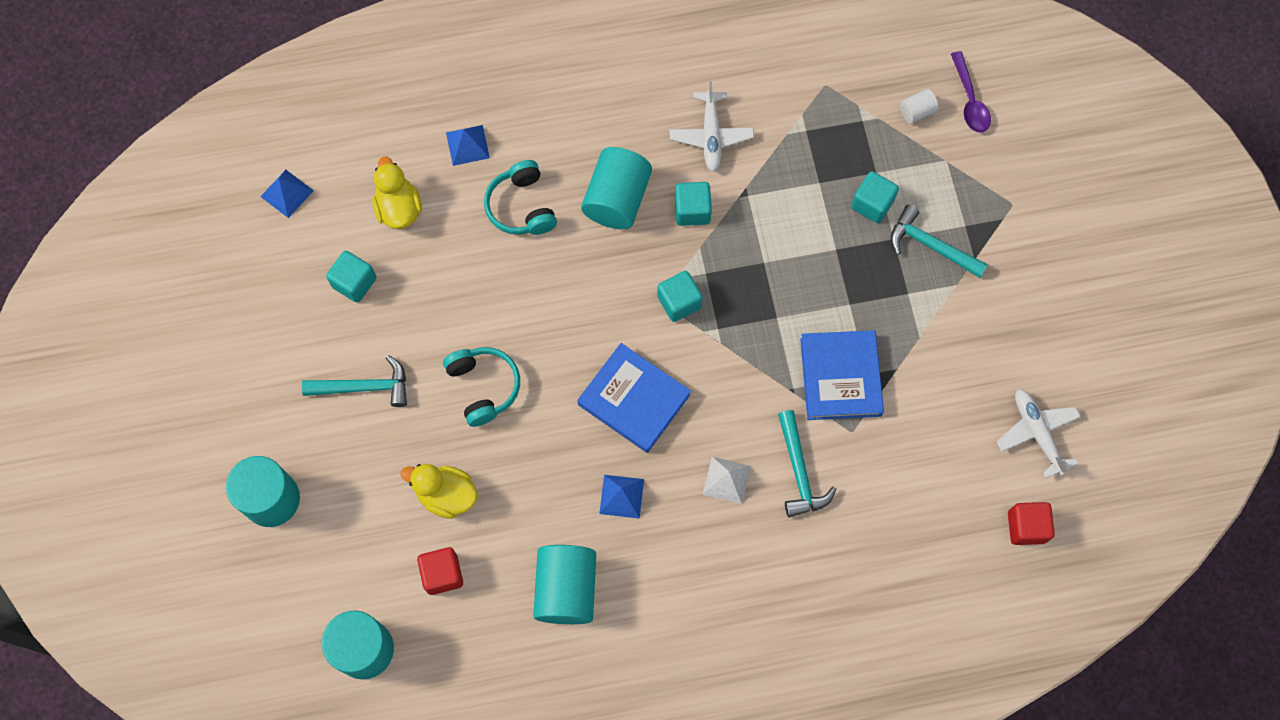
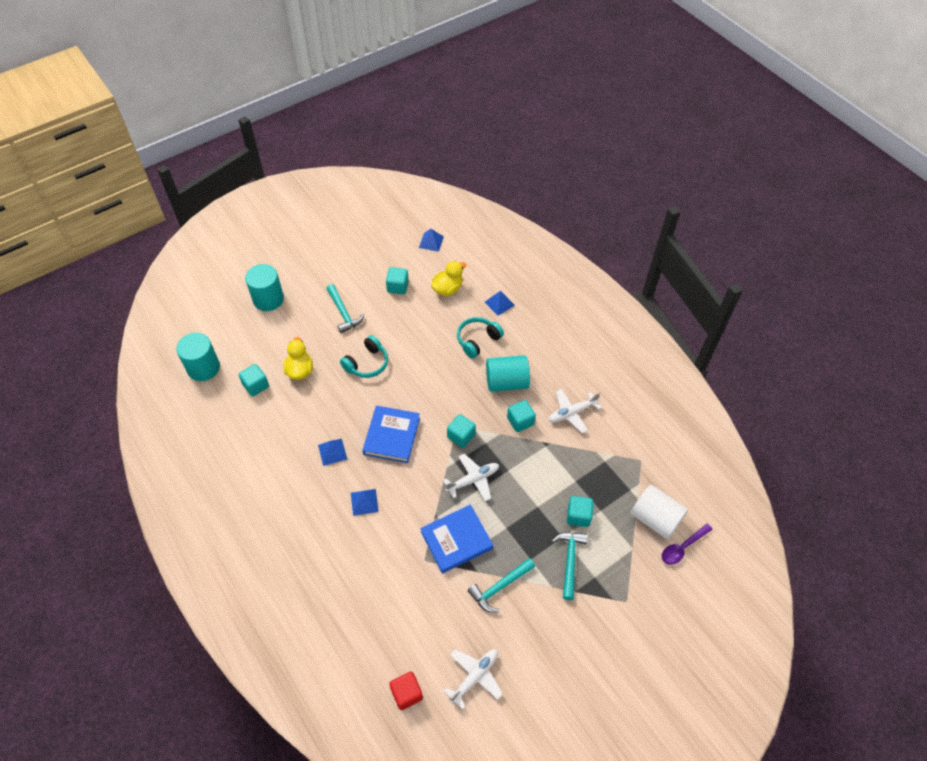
camera: 65 degrees right, 15 degrees down
red cube [417,547,463,595] -> turquoise cube [239,364,269,396]
turquoise cylinder [533,545,596,624] -> none
white pyramid [703,457,751,504] -> blue pyramid [351,489,379,516]
turquoise hammer [778,410,836,518] -> turquoise hammer moved to [467,558,535,613]
white cylinder [900,89,939,124] -> white cylinder [631,485,688,539], size x2.11
none -> white plane [443,454,499,501]

